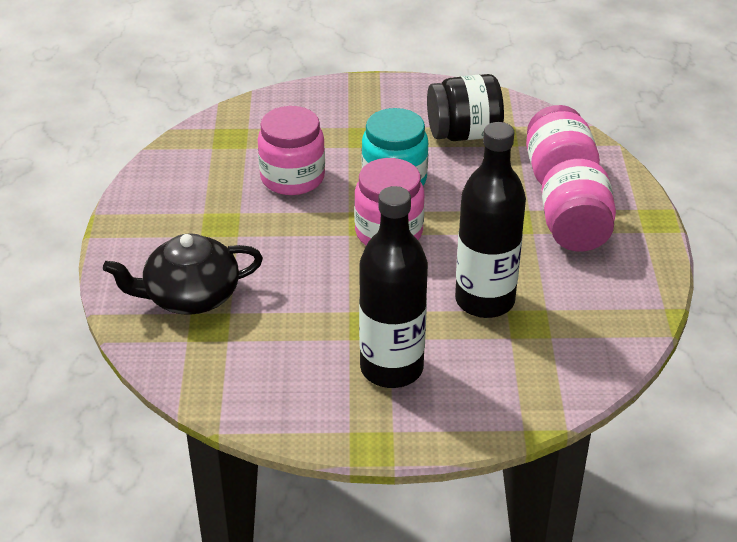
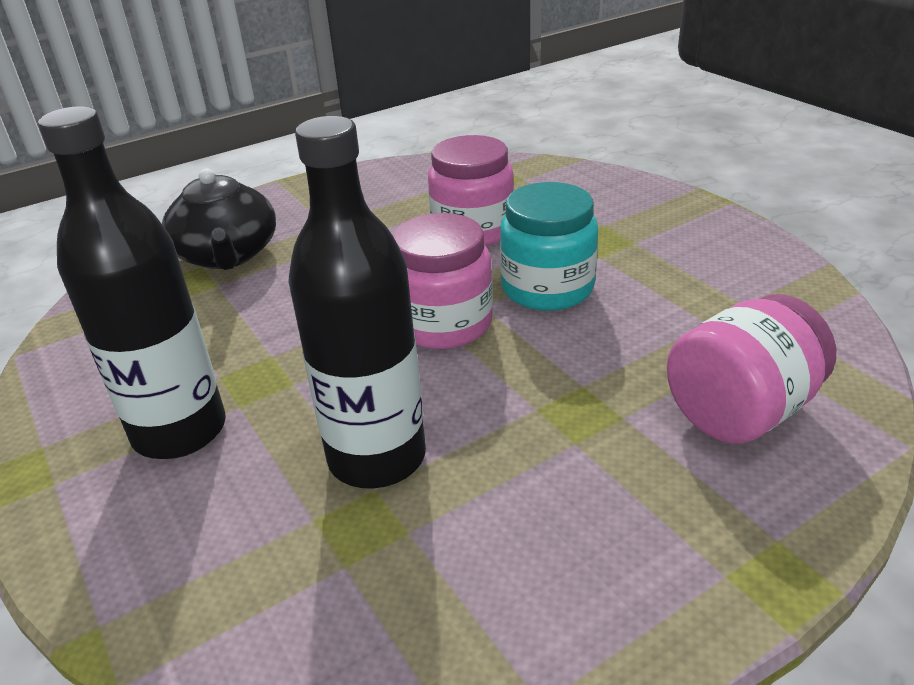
camera: 60 degrees right, 5 degrees down
black teapot [103,233,263,315] -> black teapot turned 150 degrees counterclockwise [162,168,276,270]
black jar [427,74,504,141] -> none
pink jar [542,159,616,251] -> none

